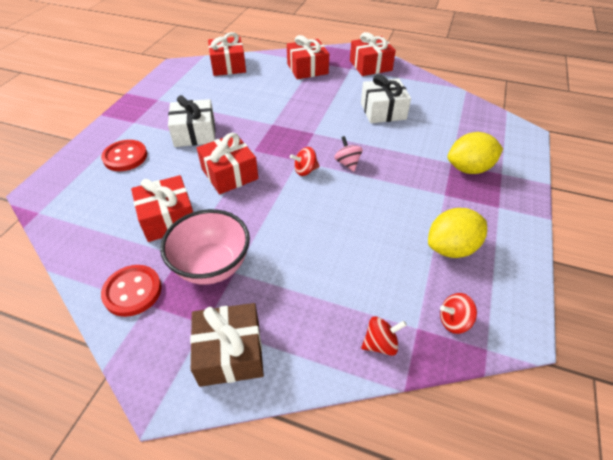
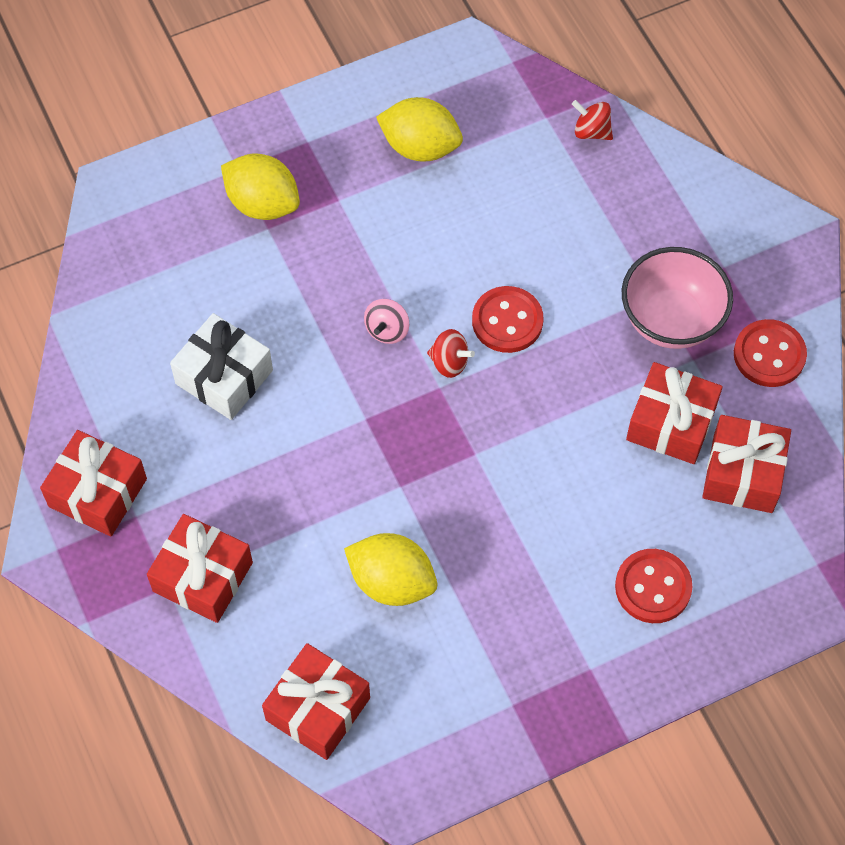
camera: 135 degrees left, 15 degrees up
white gift [168,95,216,147] -> none
brown gift [190,303,264,387] -> none
red gift [197,133,258,194] -> red gift moved to [702,415,791,513]
red spinning top [440,293,477,334] -> none
none -> yellow lemon [344,533,437,606]
none -> red button [472,286,543,353]

